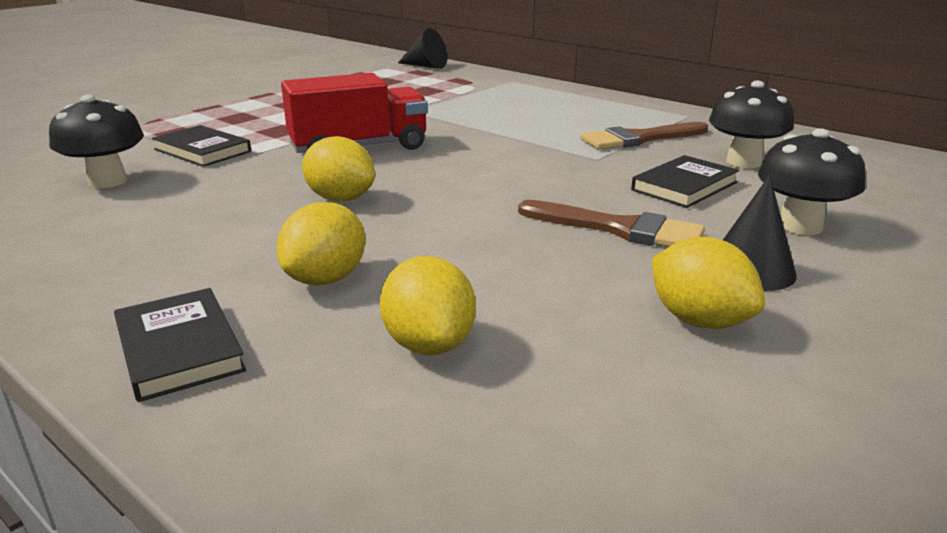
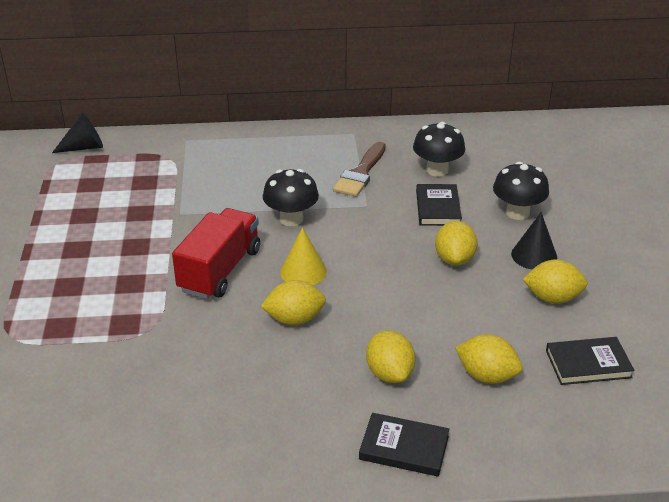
camera: 45 degrees left, 10 degrees up
black mushroom [49,95,144,188] -> black mushroom moved to [263,169,319,226]
black book [152,125,251,167] -> black book moved to [546,337,635,385]
brown brush [518,200,705,247] -> yellow lemon [435,221,478,266]
none -> yellow cone [280,227,327,285]

